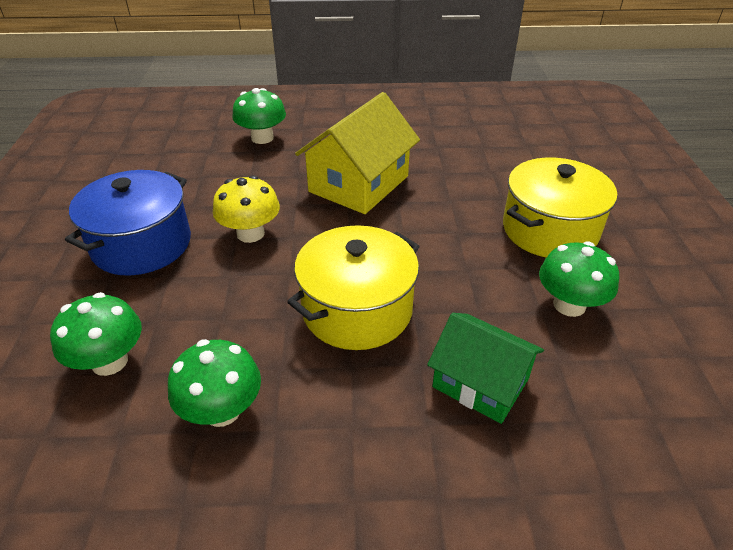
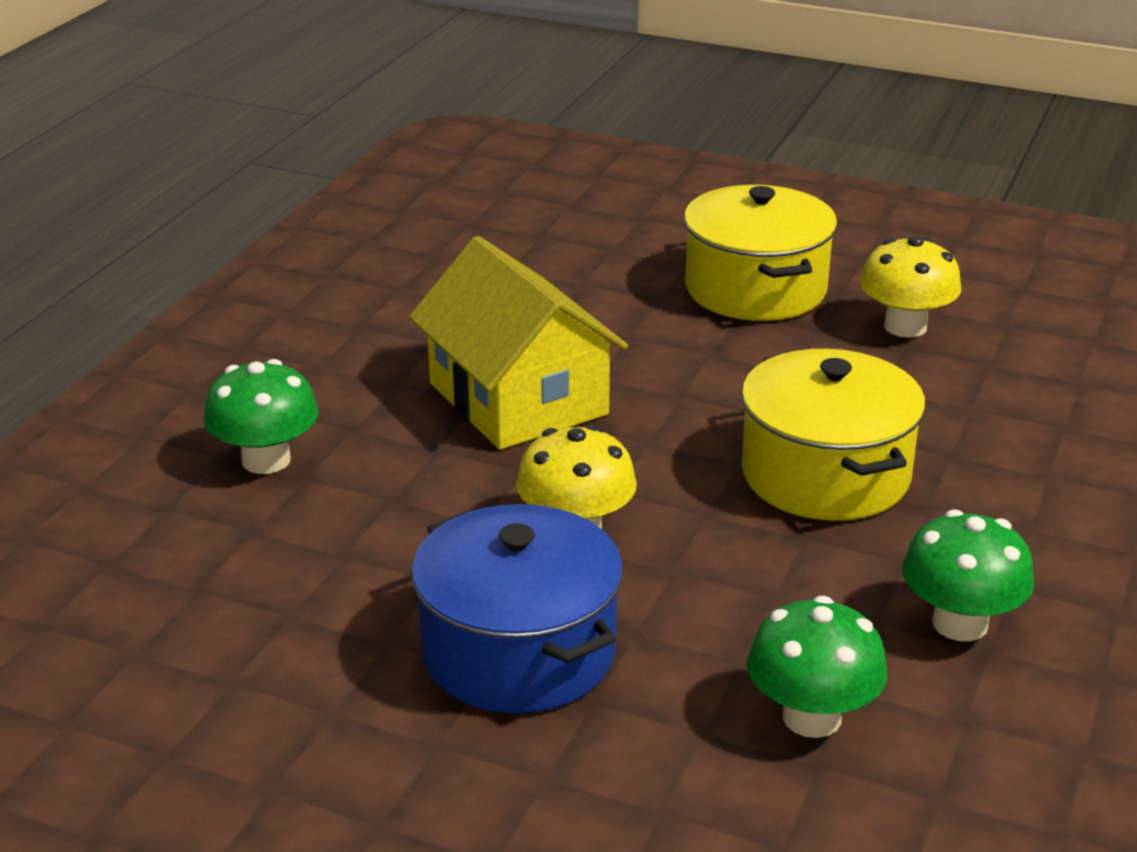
camera: 65 degrees left, 10 degrees down
green house [427,313,544,424] -> none
green mushroom [539,241,619,317] -> yellow mushroom [860,236,961,338]

